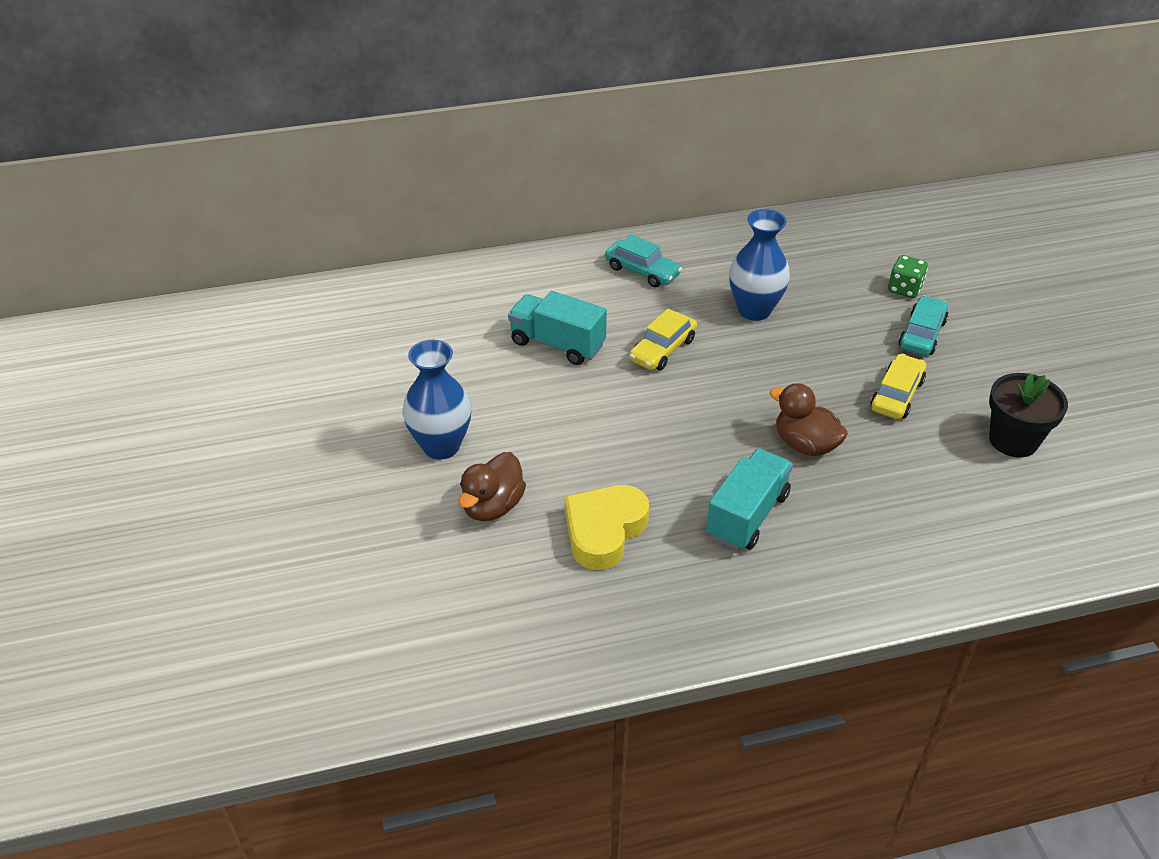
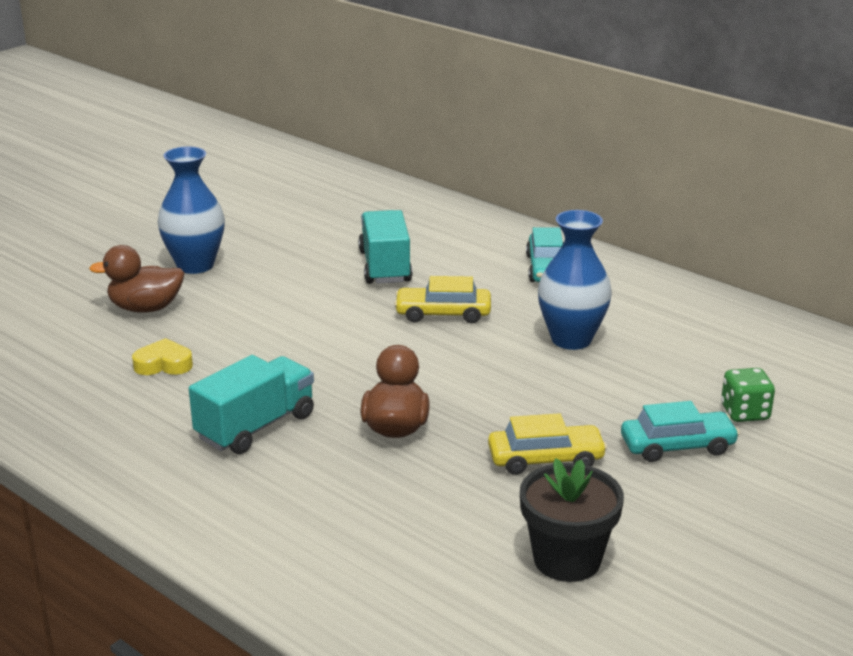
camera: 55 degrees right, 15 degrees down
yellow heart [565,485,649,570] -> yellow heart [132,338,193,375], size x0.57
turquoise truck [706,448,793,550] -> turquoise truck turned 45 degrees counterclockwise [189,355,314,454]

